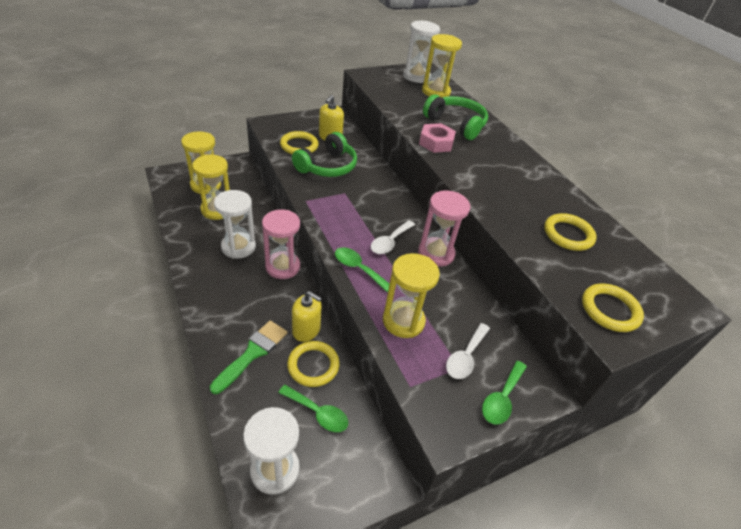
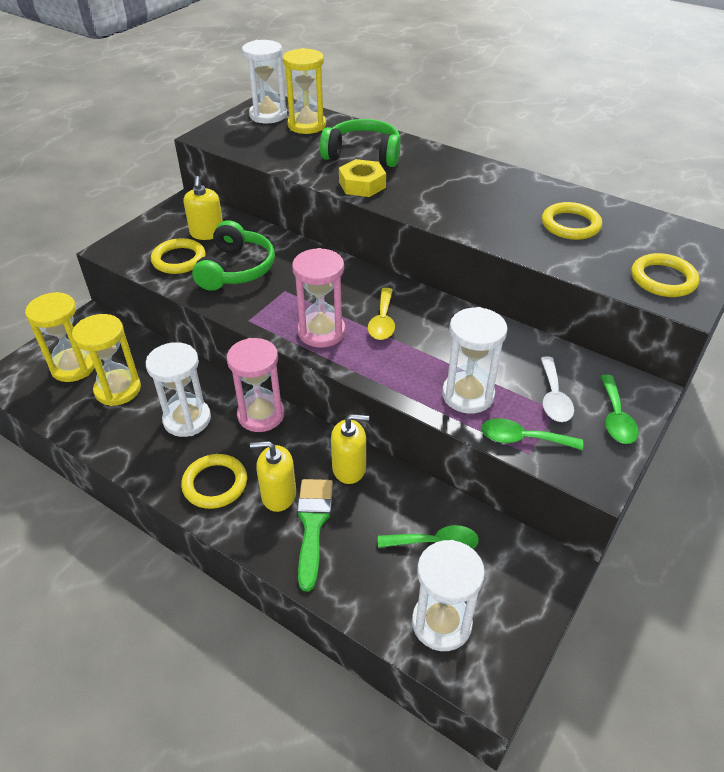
camera: 25 degrees left, 0 degrees up
yellow ring [287,341,340,387] -> yellow ring moved to [181,454,247,509]
green spoon [335,247,389,292] -> green spoon moved to [481,418,583,450]
white spoon [371,220,415,254] -> yellow spoon [368,288,395,340]
yellow hourglass [383,253,440,338] -> white hourglass [442,307,508,414]
pink hourglass [418,191,470,266] -> pink hourglass moved to [292,248,346,348]
pink nut [419,123,456,153] -> yellow nut [339,159,386,197]
none -> yellow soap dispenser [250,441,296,512]

